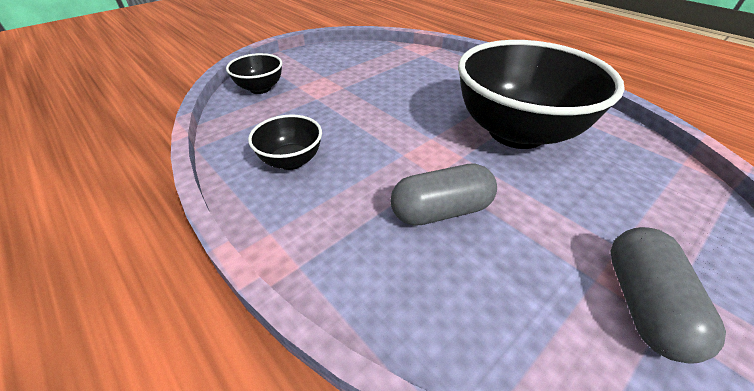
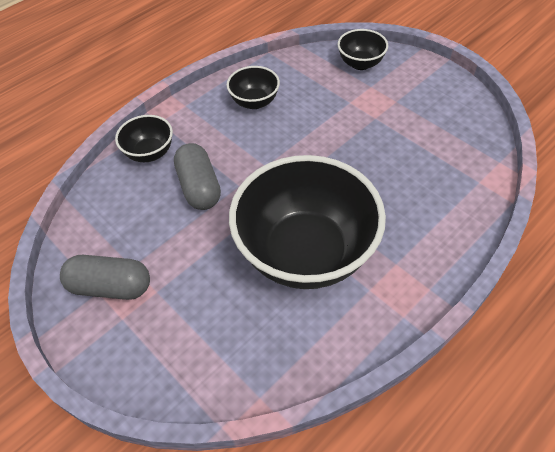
camera: 90 degrees right, 10 degrees up
none -> black bowl [115,115,173,162]

